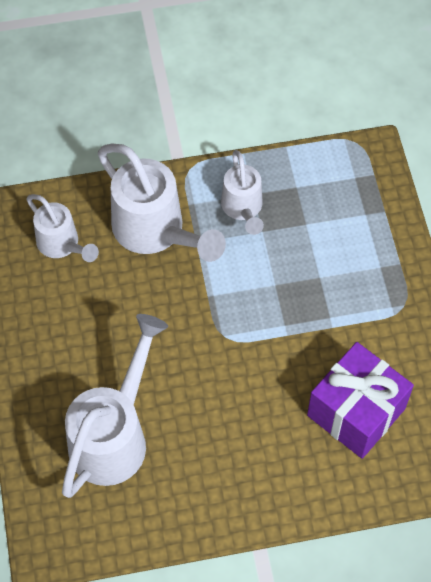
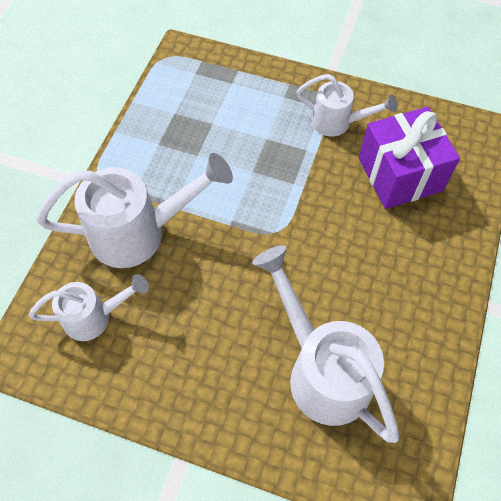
camera: 60 degrees left, 0 degrees up
white watering can [221,150,264,235] -> white watering can moved to [297,74,398,136]

